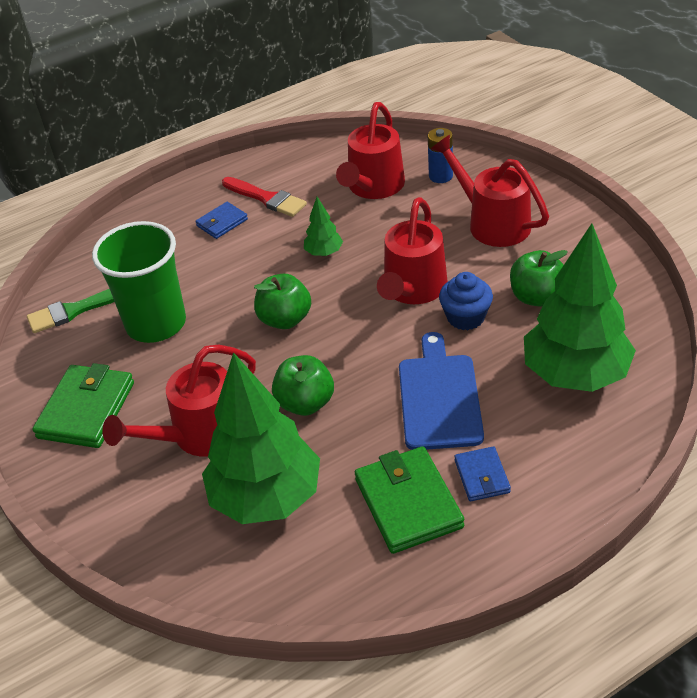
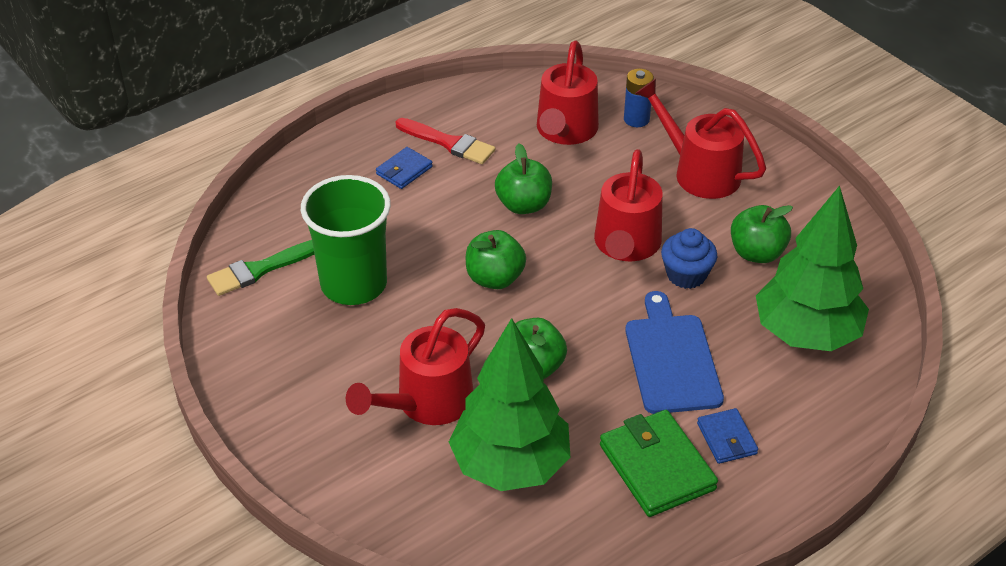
camera: 10 degrees left, 0 degrees up
green wallet [32,363,134,448] -> none
green tree [304,197,343,256] -> green apple [495,143,552,214]

